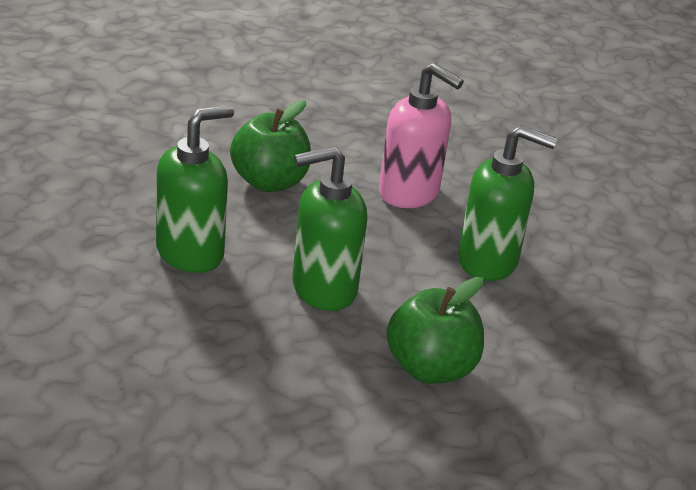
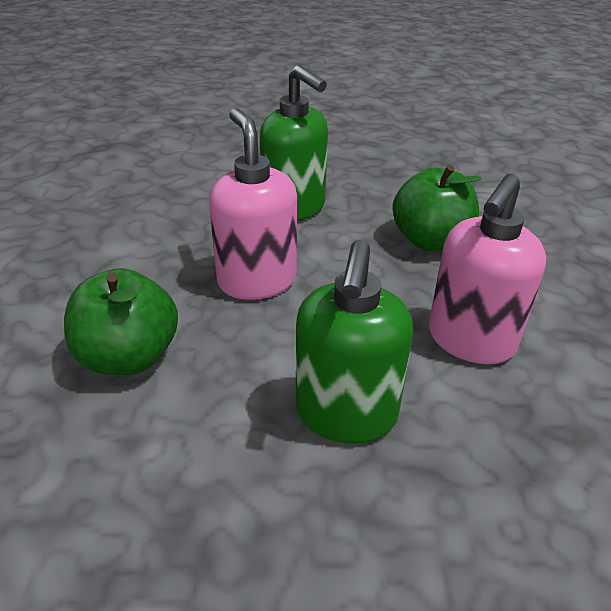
camera: 90 degrees right, 5 degrees up
green soap dispenser [293,146,367,311] -> pink soap dispenser [209,108,297,300]

